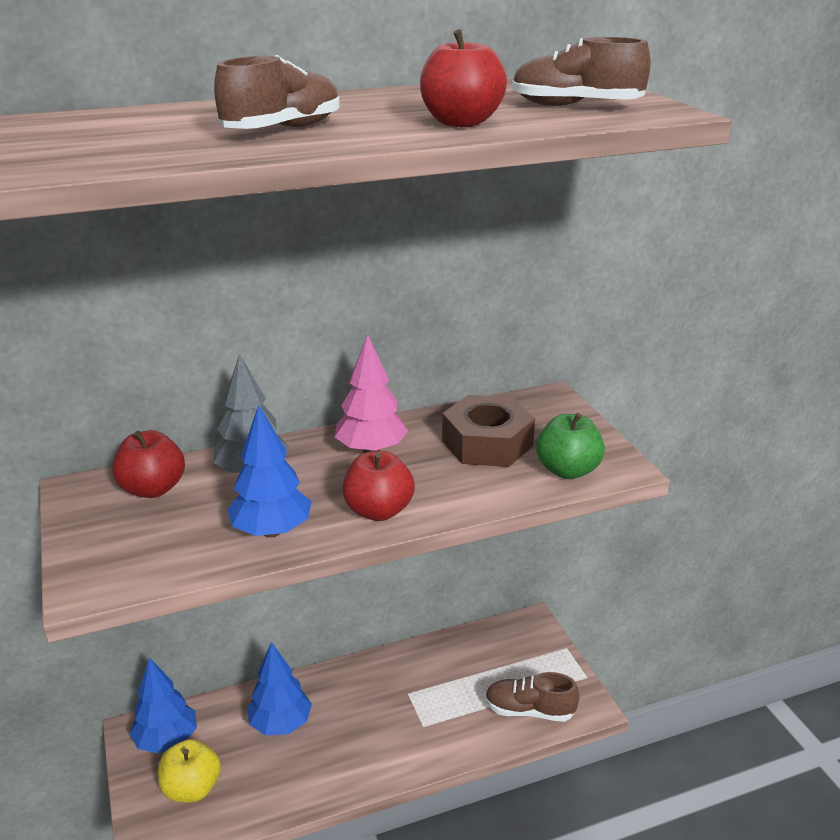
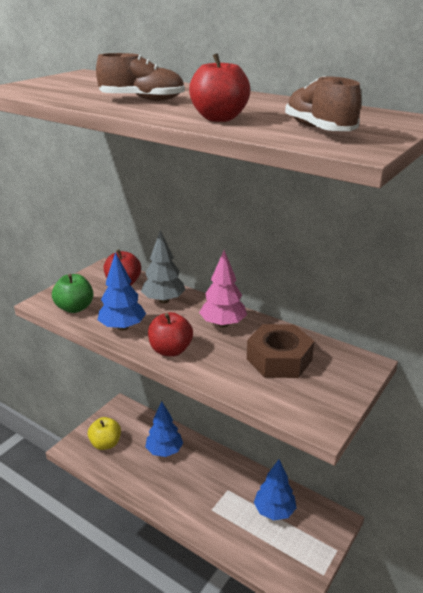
camera: 55 degrees right, 0 degrees up
blue tree [129,658,197,754] -> blue tree moved to [254,459,297,520]
brown shoe [485,672,580,722] -> none
green apple [536,413,605,479] -> green apple moved to [52,274,93,313]

